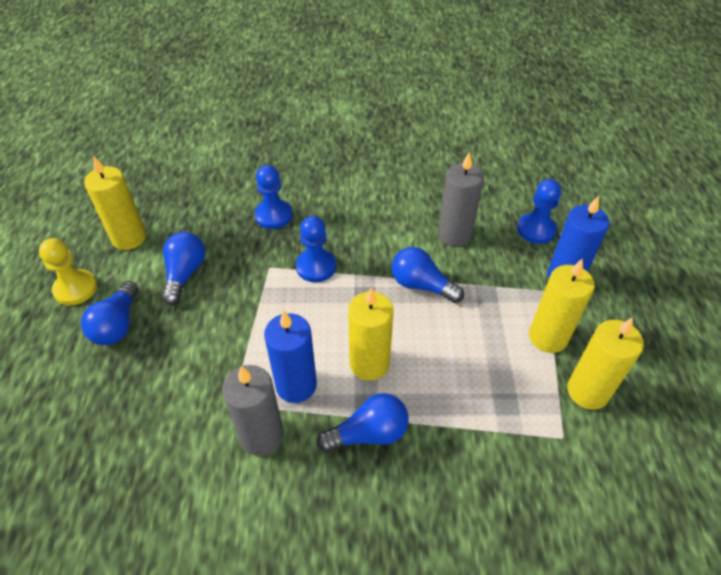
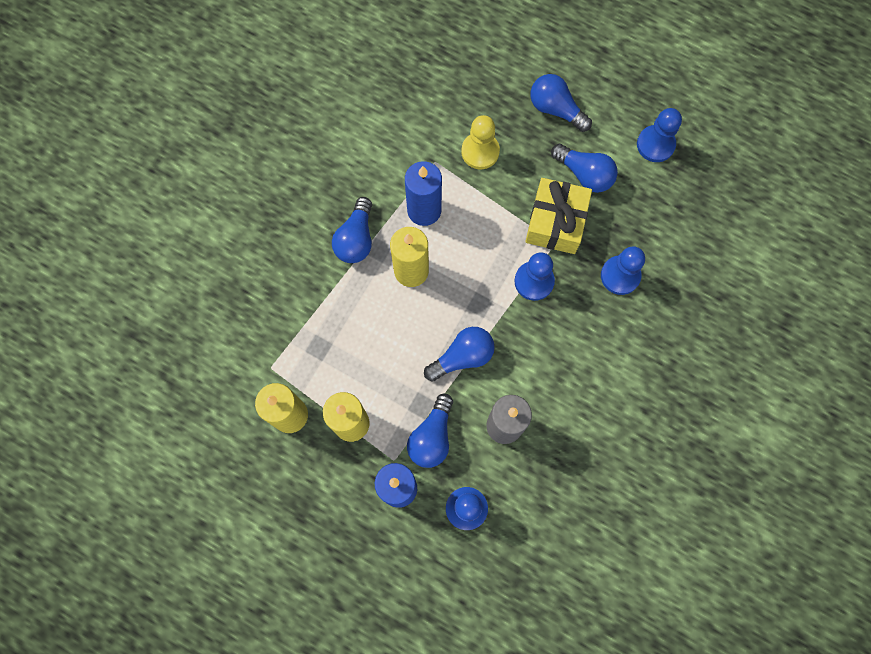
camera: 120 degrees right, 25 degrees up
yellow pawn [39,238,97,305] -> yellow pawn moved to [461,115,500,169]
yellow candle [84,155,146,250] -> blue pawn [637,108,682,162]
grey candle [222,365,283,456] -> none
none -> blue light bulb [407,393,453,468]
none -> yellow gift [525,178,592,254]

